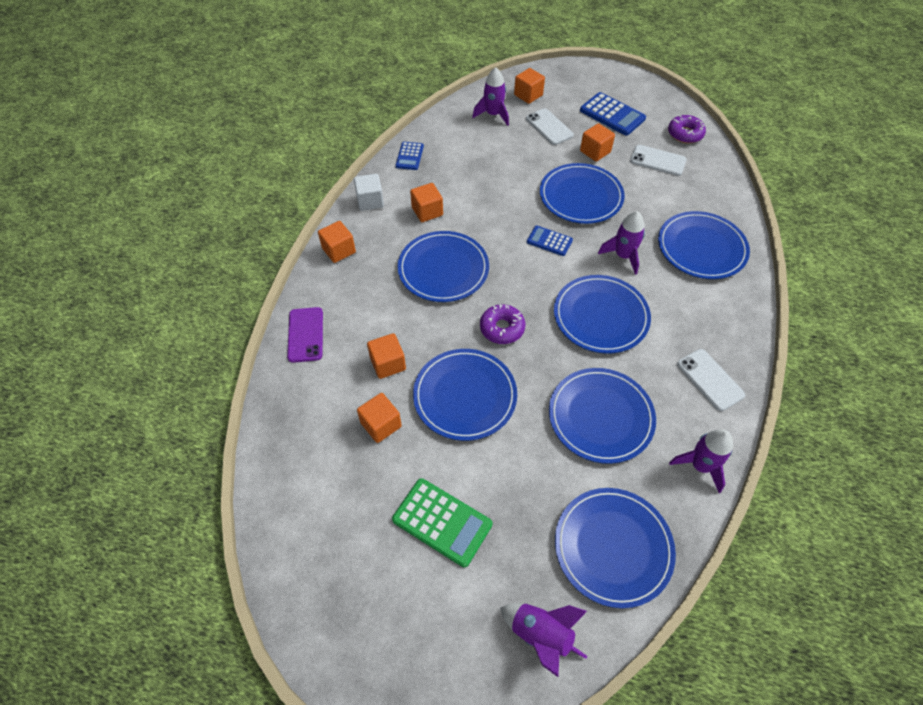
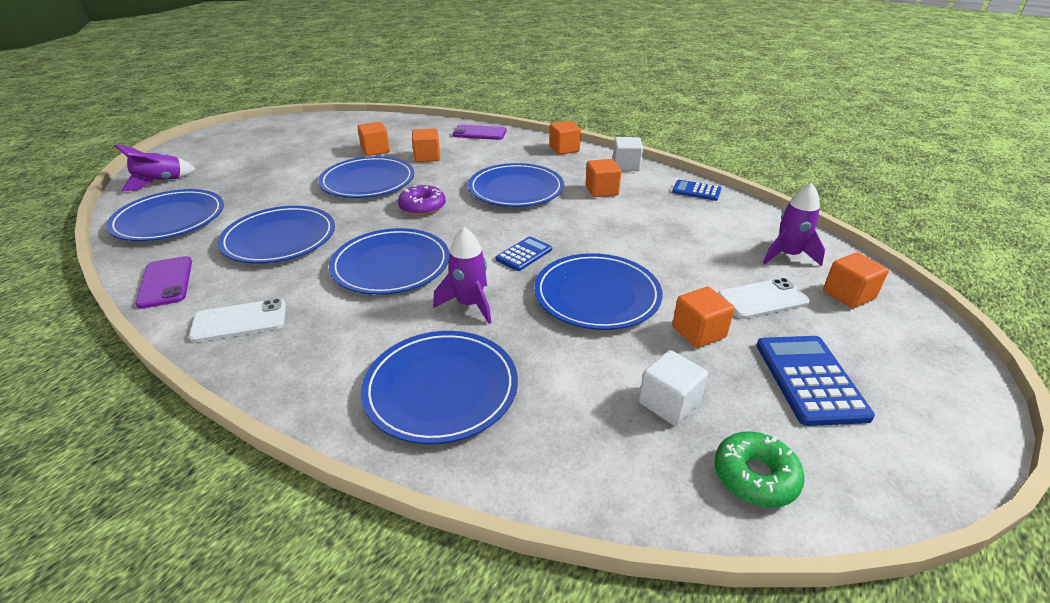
camera: 105 degrees right, 20 degrees down
green calculator [392,478,493,568] -> none
blue calculator [580,92,646,135] -> blue calculator turned 120 degrees clockwise [756,336,875,426]
white phone [630,145,686,176] -> white cube [639,350,708,426]
purple donut [668,115,706,143] -> green donut [714,431,805,508]
purple rocket [669,429,733,493] -> purple phone [135,256,192,309]

